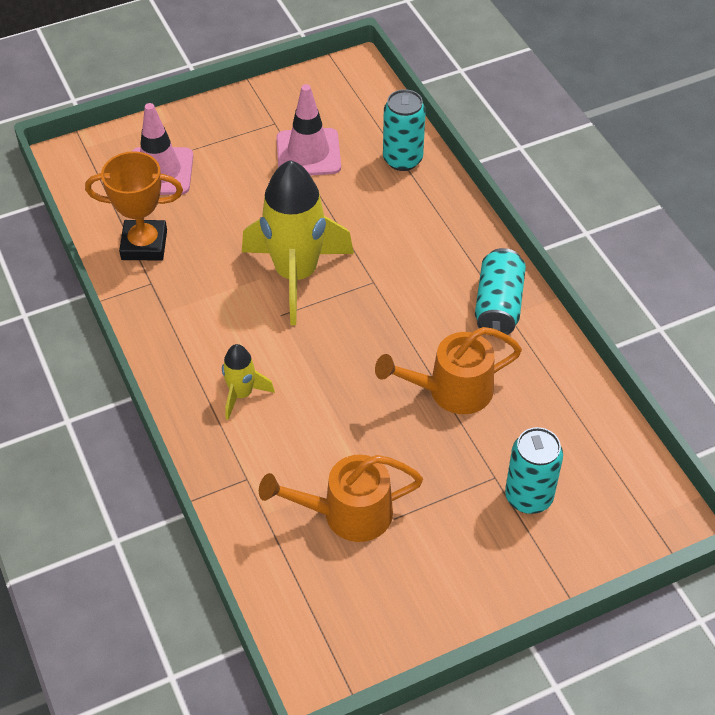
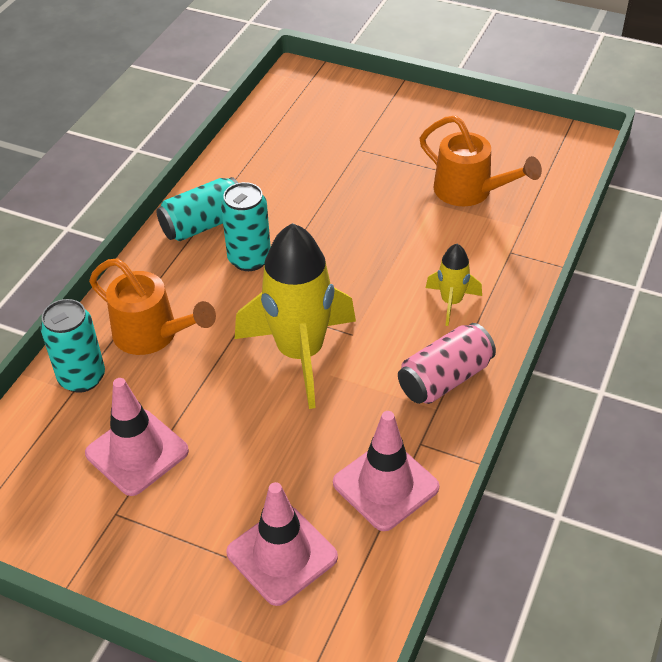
camera: 130 degrees left, 5 degrees down
orange trophy [85,151,183,261] -> pink traffic cone [333,411,439,531]
orange watering can [375,327,522,414] -> orange watering can moved to [89,258,216,355]
turquoise can [505,427,563,514] -> turquoise can moved to [221,182,271,271]
none -> pink can [398,323,496,404]

